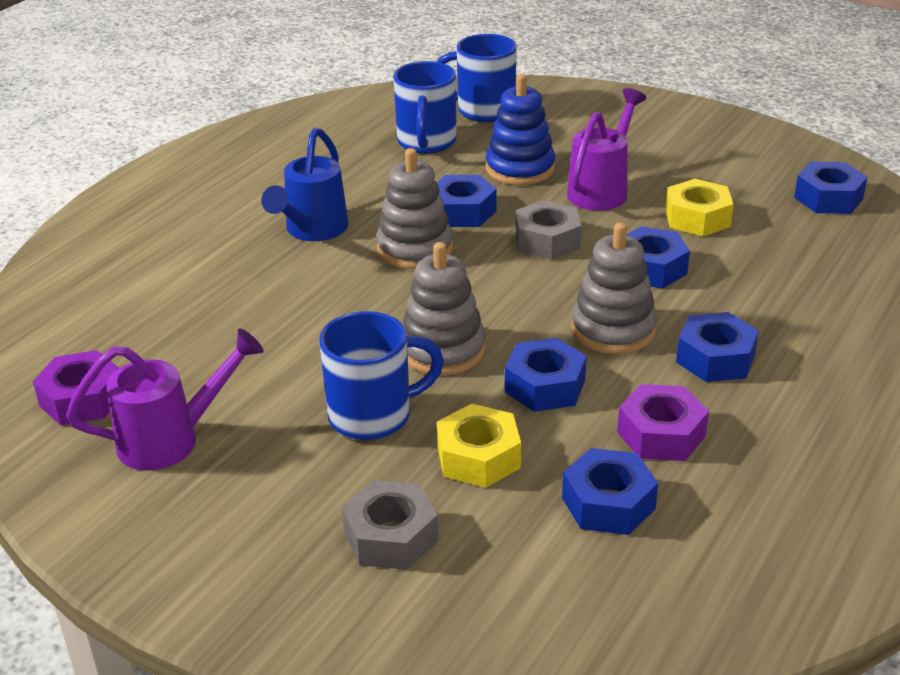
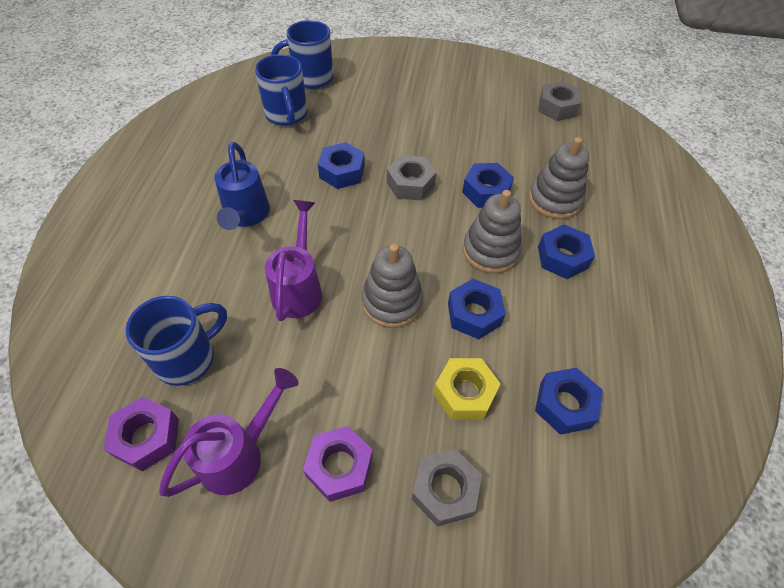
camera: 25 degrees left, 20 degrees up
blue mug [319,311,444,440] -> blue mug moved to [125,296,227,386]
grey stacking toy [376,148,453,269] -> grey stacking toy moved to [529,137,589,219]
blue stacking toy [486,74,555,185] -> none
purple watering can [567,88,647,210] -> purple watering can moved to [265,200,322,321]
purple nut [617,384,709,461] -> purple nut moved to [303,426,373,502]
yellow nut [665,179,734,236] -> none
blue nut [794,162,868,214] -> grey nut [538,81,581,121]

